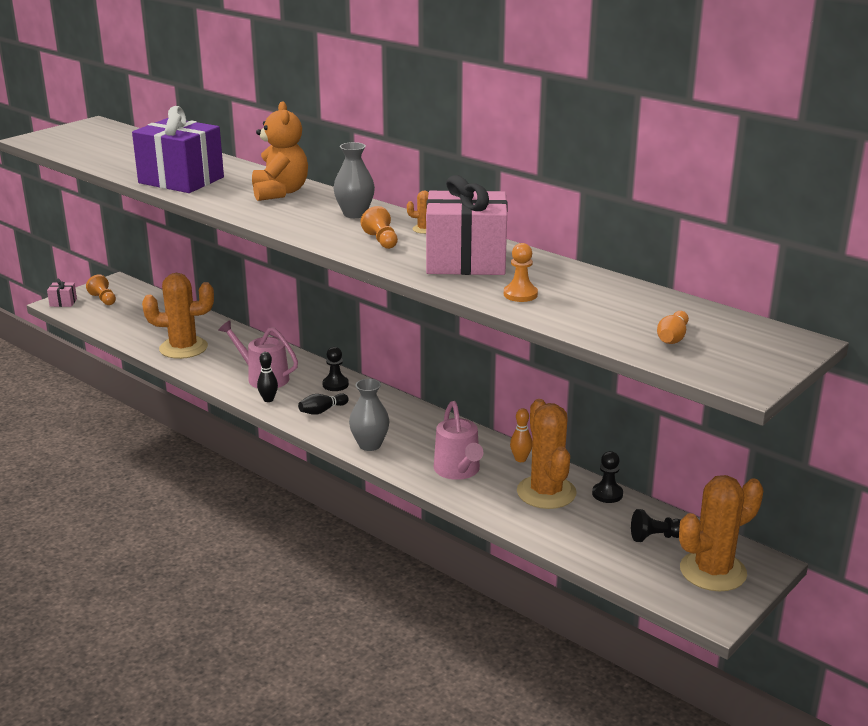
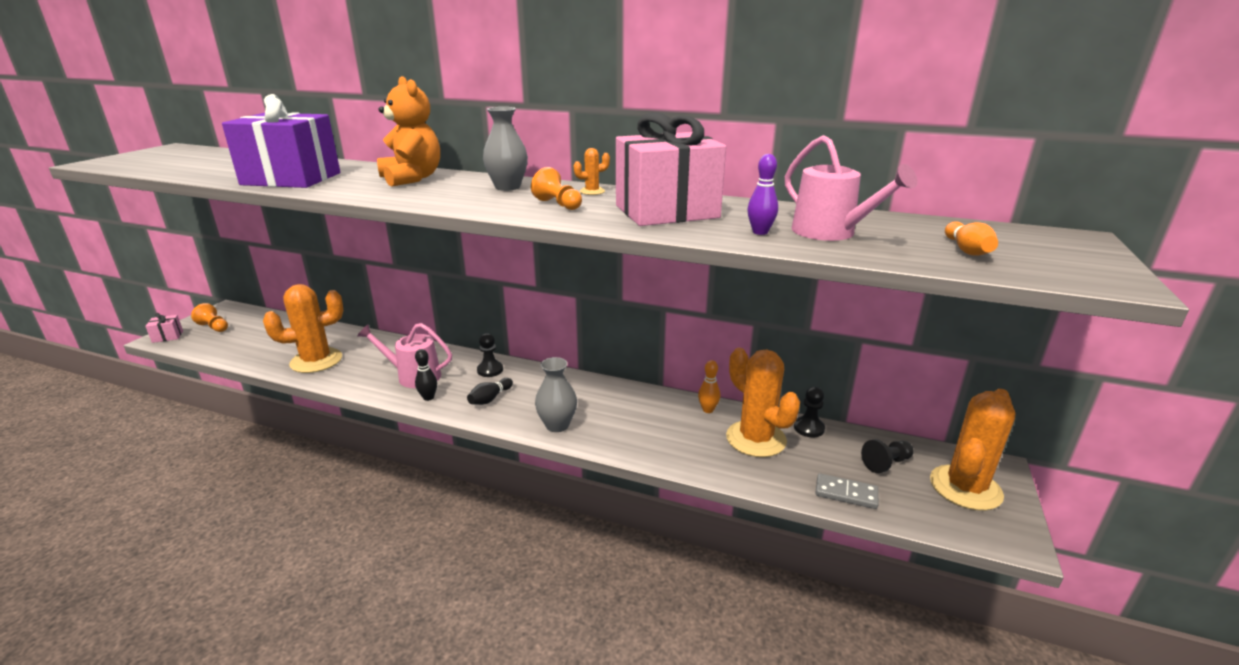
camera: 20 degrees left, 0 degrees up
pink watering can [434,401,483,480] -> pink watering can moved to [785,135,918,241]
orange pawn [504,243,538,302] -> purple bowling pin [747,154,778,235]
none -> grey domino [815,473,878,509]

